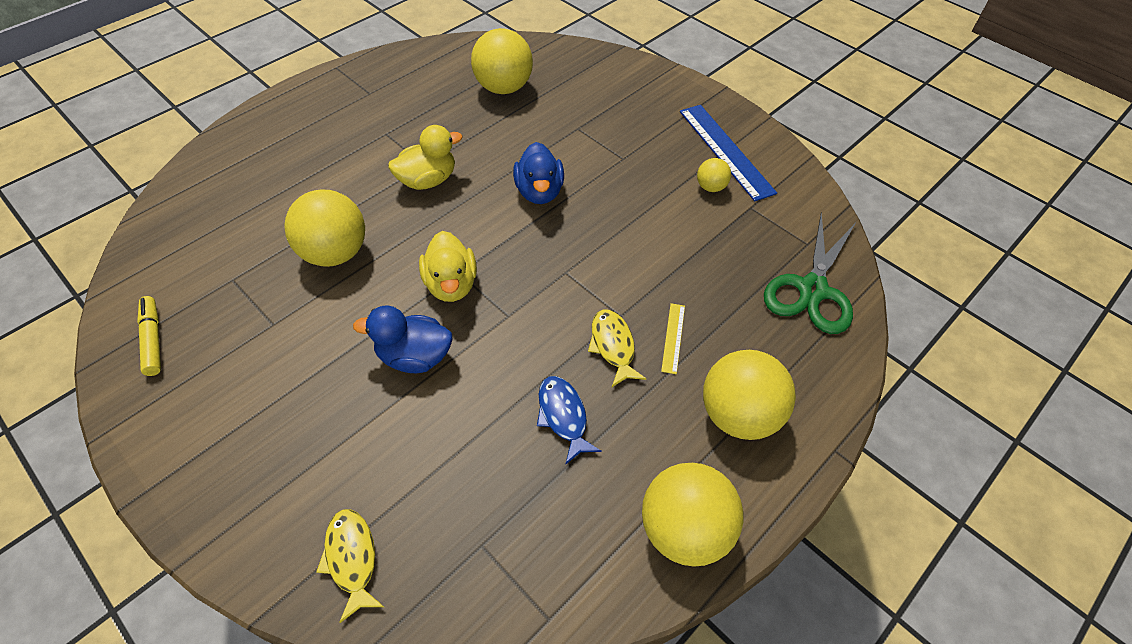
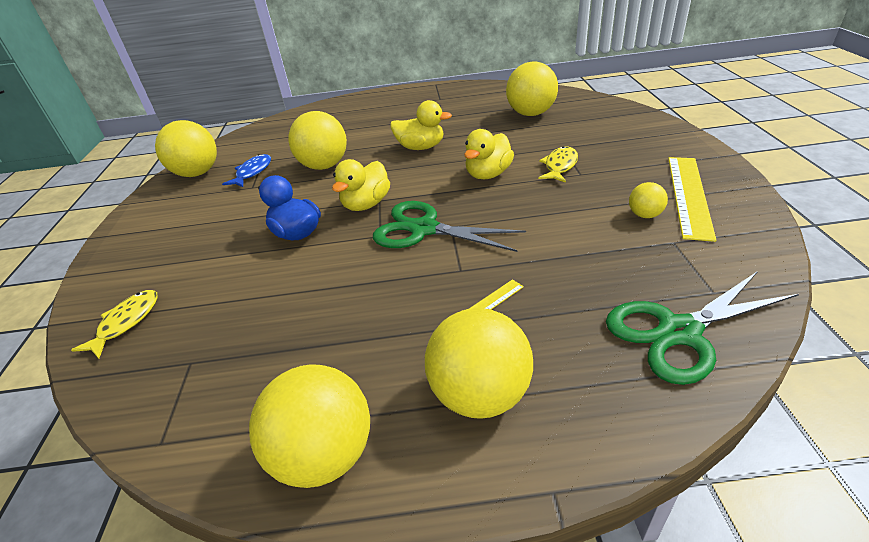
camera: 45 degrees right, 15 degrees down
yellow marker [137,296,161,376] -> yellow ball [155,120,217,177]
blue duck [513,142,564,204] -> yellow duck [464,129,514,179]
blue fish [537,376,602,464] -> blue fish moved to [222,154,271,187]
yellow fish [588,310,646,387] -> yellow fish moved to [538,146,578,183]
blue ruler [680,105,777,201] -> yellow ruler [668,157,716,242]
none -> green scissors [373,201,526,252]

